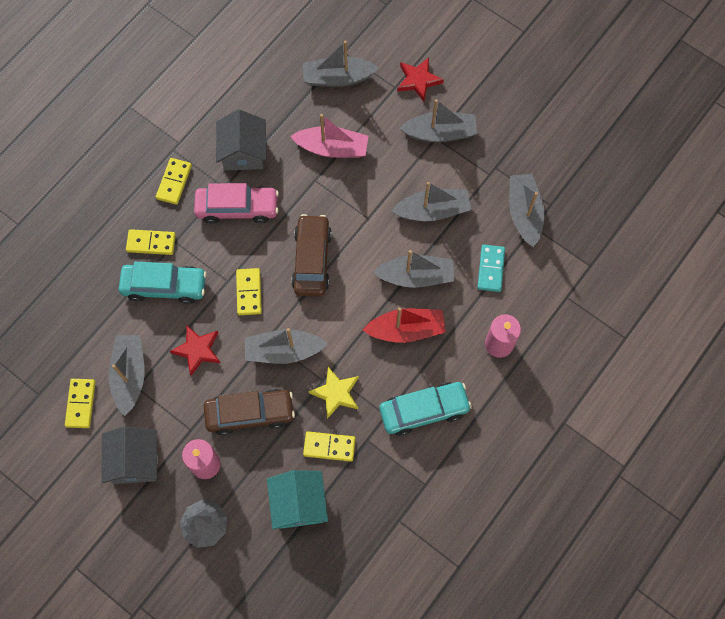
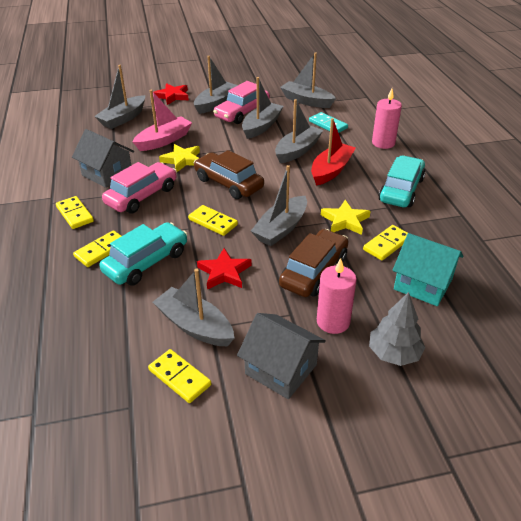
camera: 50 degrees left, 30 degrees down
none -> yellow star [159,144,200,172]
none -> pink car [213,81,270,124]

